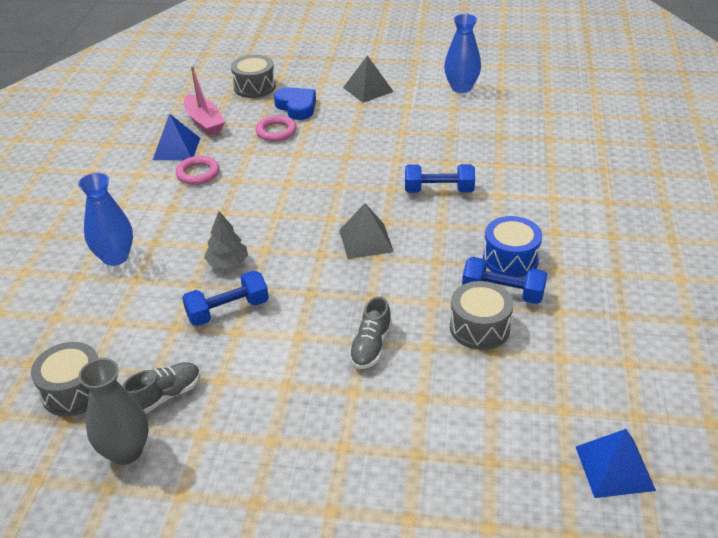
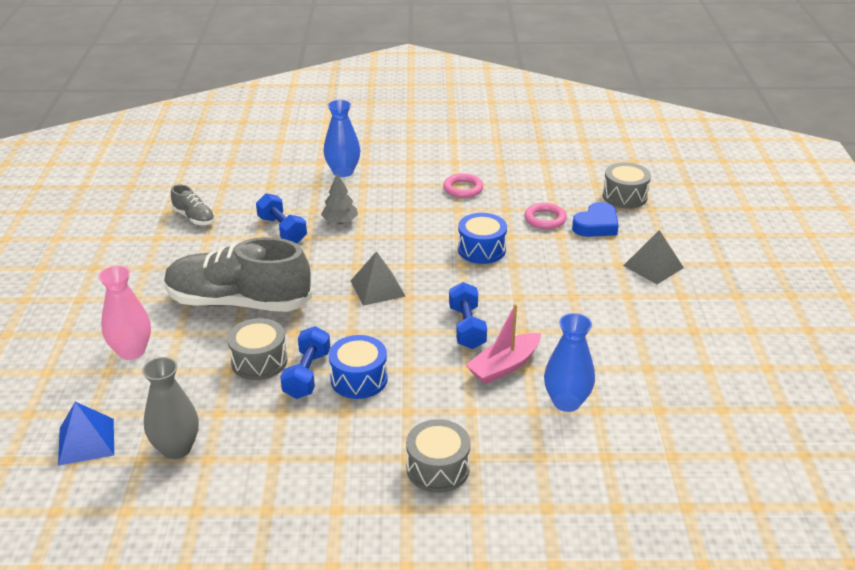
camera: 80 degrees right, 5 degrees down
grey drum [31,342,99,416] -> grey drum moved to [406,419,471,493]
grey vase [79,358,149,465] -> grey vase moved to [142,357,199,459]
blue pyramid [153,113,200,160] -> none
pink boat [184,66,225,135] -> pink boat moved to [466,304,541,384]
grey shoe [349,296,392,369] -> grey shoe [164,237,312,312], size x2.27
blue vase [444,14,481,93] -> blue vase moved to [544,313,595,412]
none -> pink vase [98,266,151,360]
none -> blue drum [458,213,507,264]

